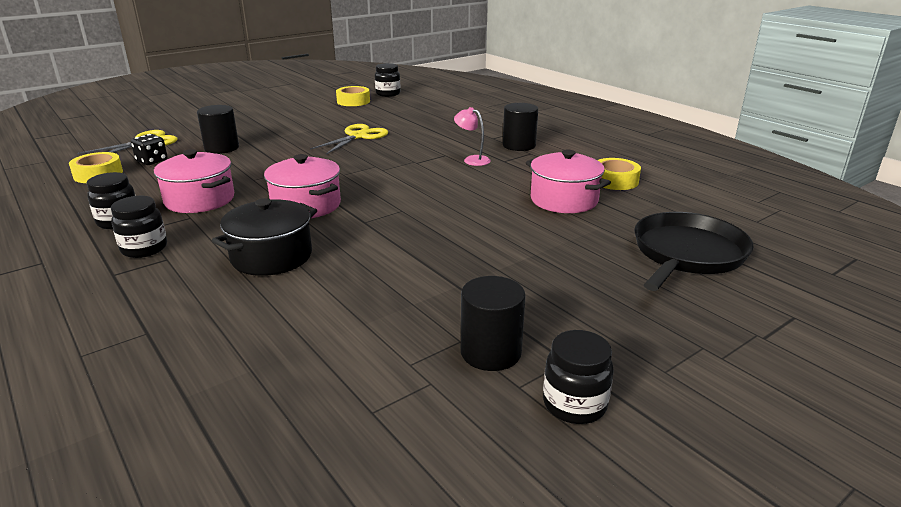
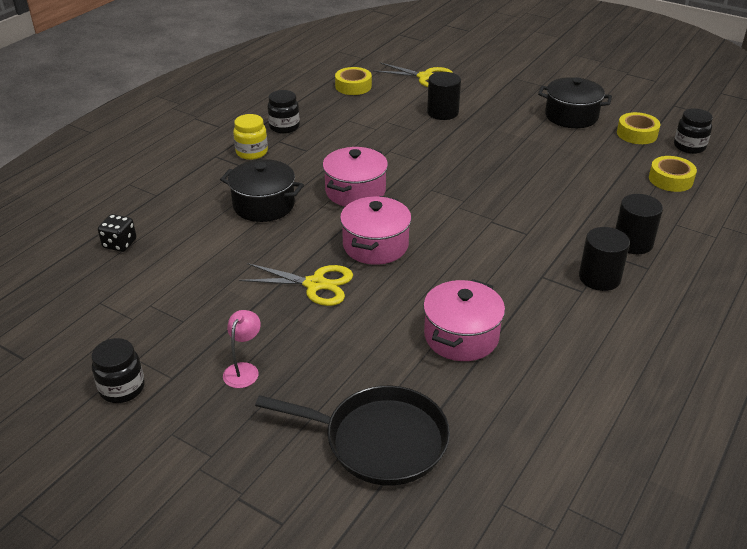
camera: 70 degrees right, 10 degrees up
black jar [111,196,167,258] -> yellow jar [233,114,268,160]
black dice [131,134,168,165] -> black dice moved to [98,214,136,252]
pink pot [154,149,234,213] -> pink pot moved to [340,196,411,265]
yellow scissors [310,124,388,154] -> yellow scissors moved to [239,263,353,306]
pink lamp [454,107,491,166] -> pink lamp moved to [223,310,261,388]
black cylinder [461,276,526,371] -> black cylinder moved to [615,194,663,254]
yellow tape [598,158,641,190] -> yellow tape moved to [649,156,697,192]
none -> black pot [538,77,612,128]

